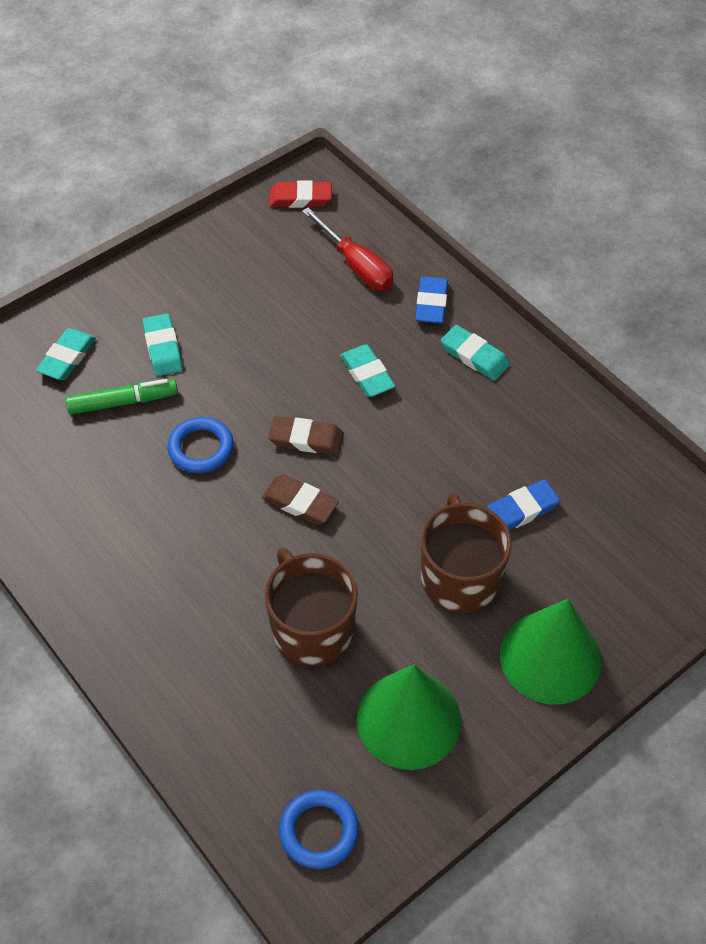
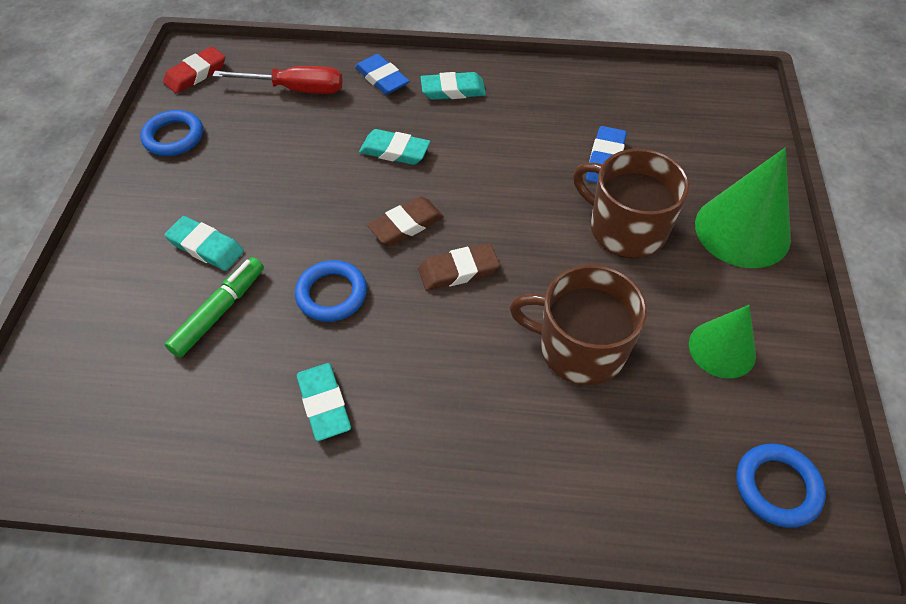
camera: 45 degrees left, 0 degrees up
turquoise eraser [36,328,96,380] -> turquoise eraser moved to [297,363,351,441]
green cone [357,665,461,770] -> green cone [689,305,756,379], size x0.63
none -> blue ring [140,110,203,156]

